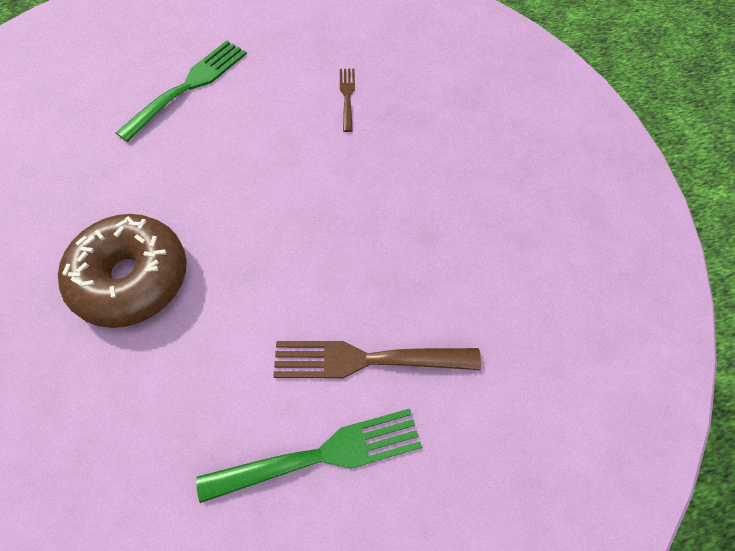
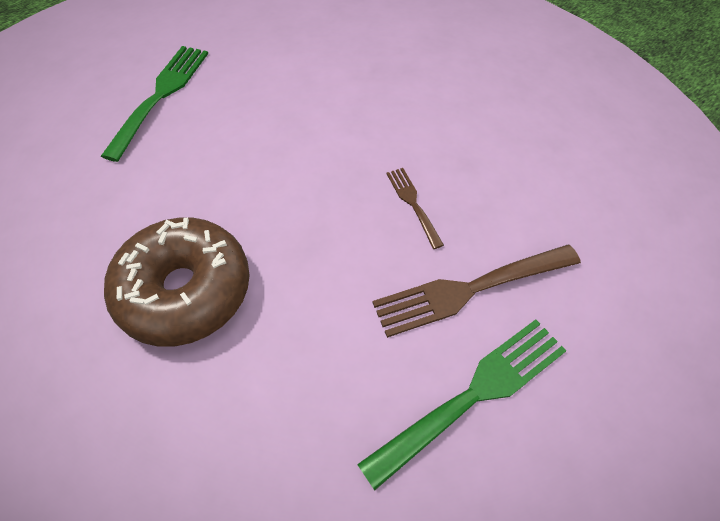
camera: 20 degrees left, 5 degrees down
brown fork [340,69,355,132] -> brown fork moved to [386,168,444,249]

